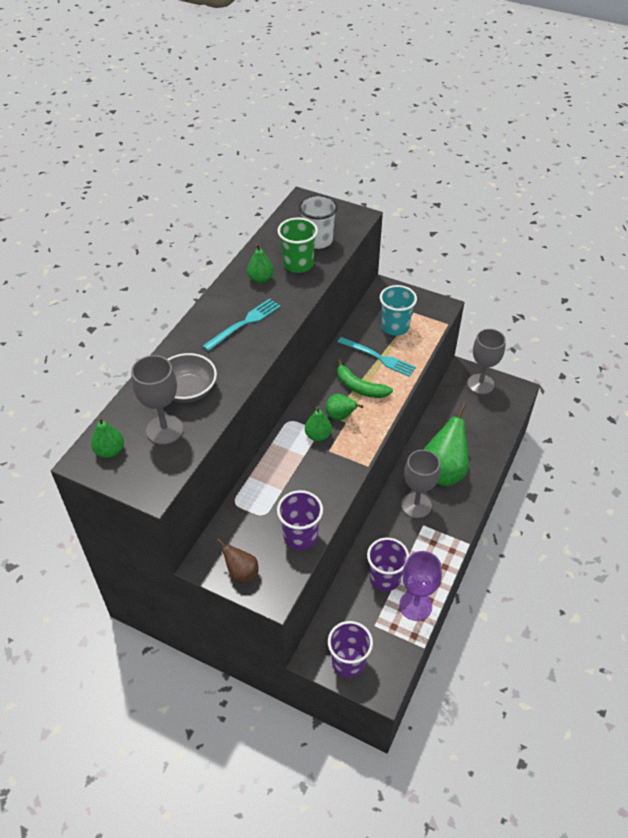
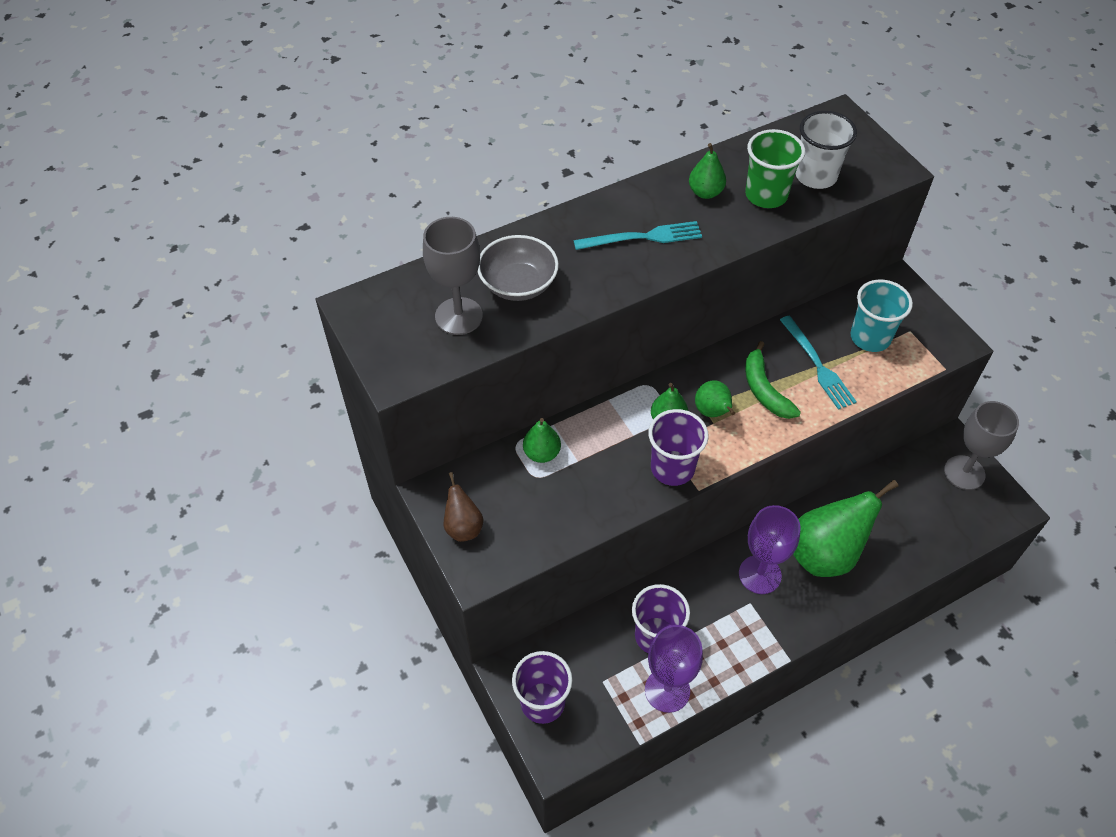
camera: 35 degrees right, 5 degrees up
green pear [91,417,124,458] -> green pear moved to [523,418,561,463]
purple cup [277,490,323,550] -> purple cup moved to [648,409,709,486]
grey goblet [401,450,440,518] -> purple goblet [739,505,801,594]

